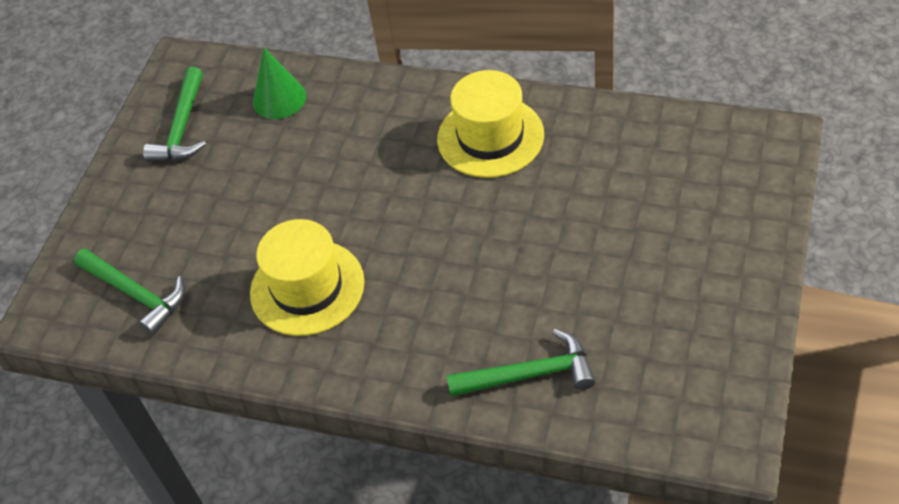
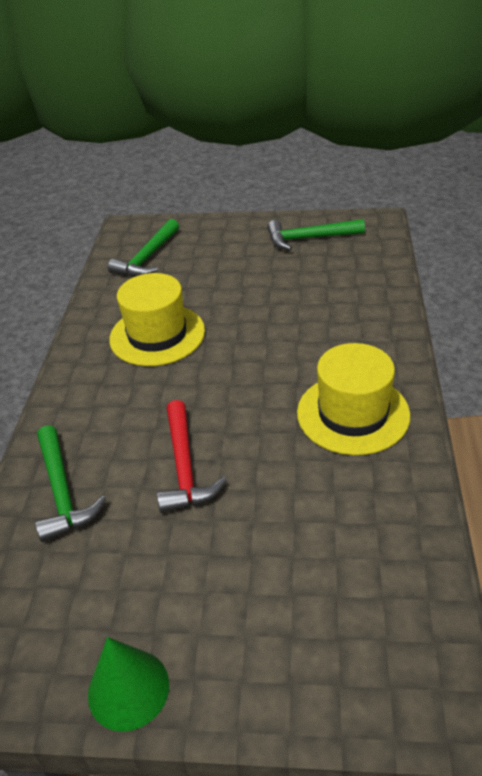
camera: 75 degrees right, 10 degrees down
green cone [253,48,306,119] -> green cone moved to [88,637,169,732]
none -> red hammer [157,400,227,513]

